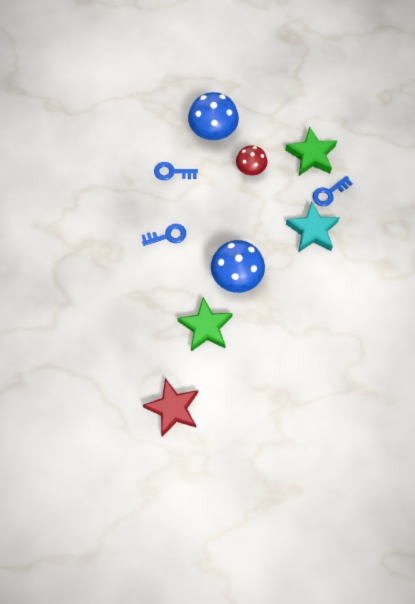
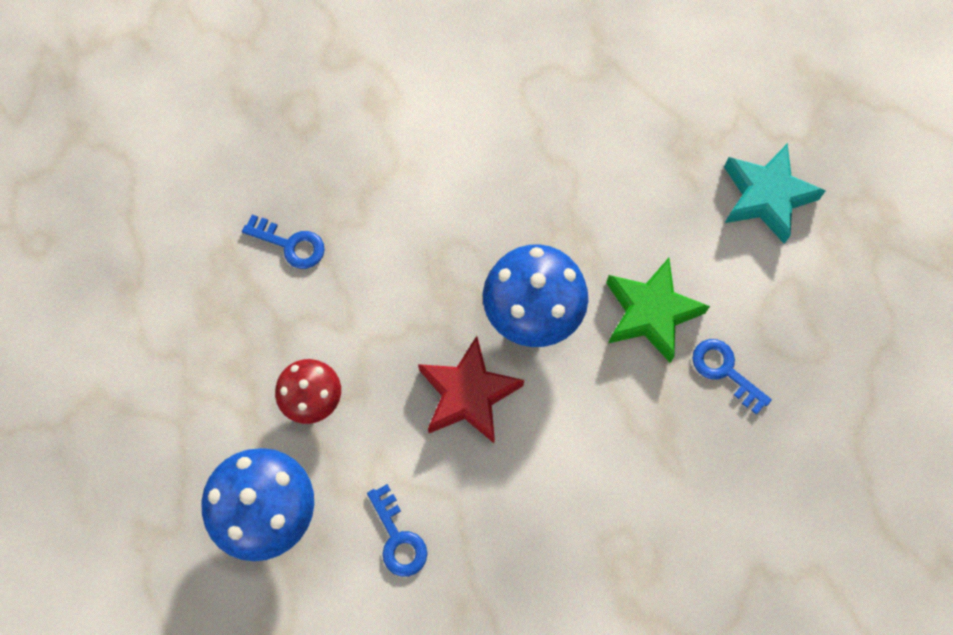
camera: 120 degrees left, 0 degrees up
blue key [142,224,186,246] -> blue key moved to [692,339,772,415]
red star [142,378,198,437] -> red star moved to [418,336,524,443]
green star [285,126,337,176] -> none
turquoise star [286,201,340,252] -> turquoise star moved to [724,143,826,244]

